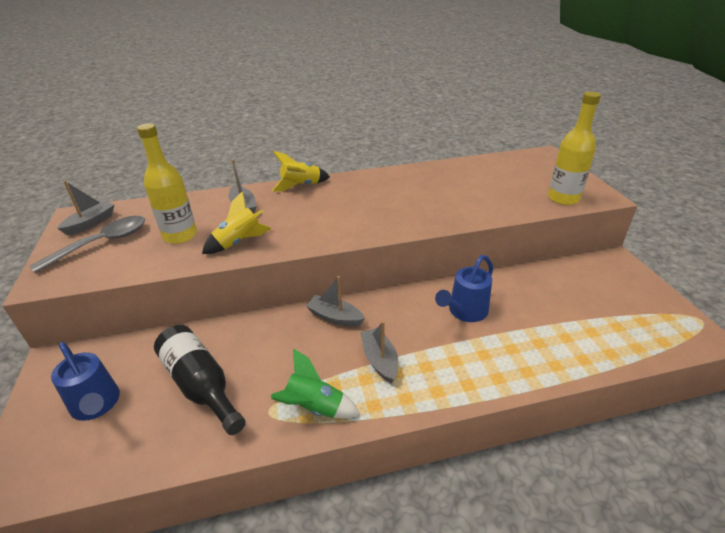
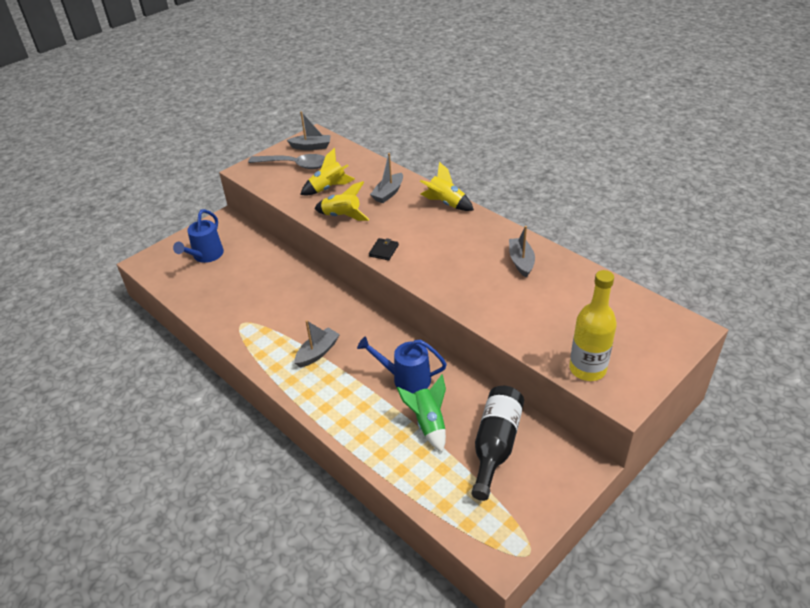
camera: 60 degrees right, 5 degrees up
yellow bottle [137,123,197,244] -> yellow rocket [300,148,355,196]
black bottle [154,325,246,435] -> black bottle moved to [471,386,524,501]
green rocket [271,348,360,418] -> green rocket moved to [397,375,446,452]
grey boat [306,276,365,327] -> grey boat moved to [509,226,535,278]
none -> black wallet [369,238,399,261]

